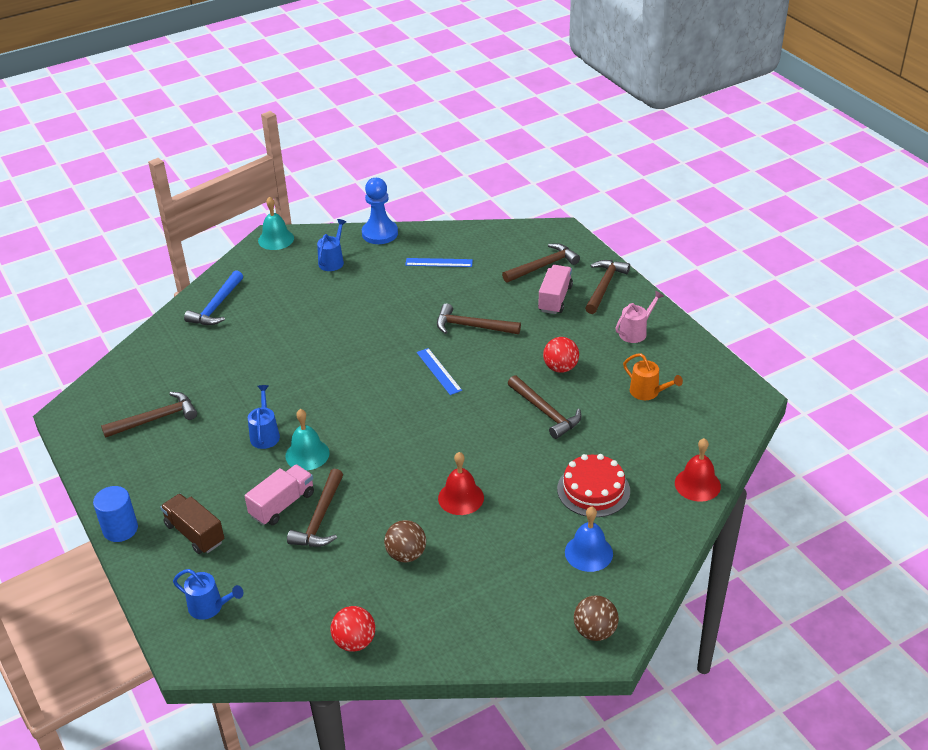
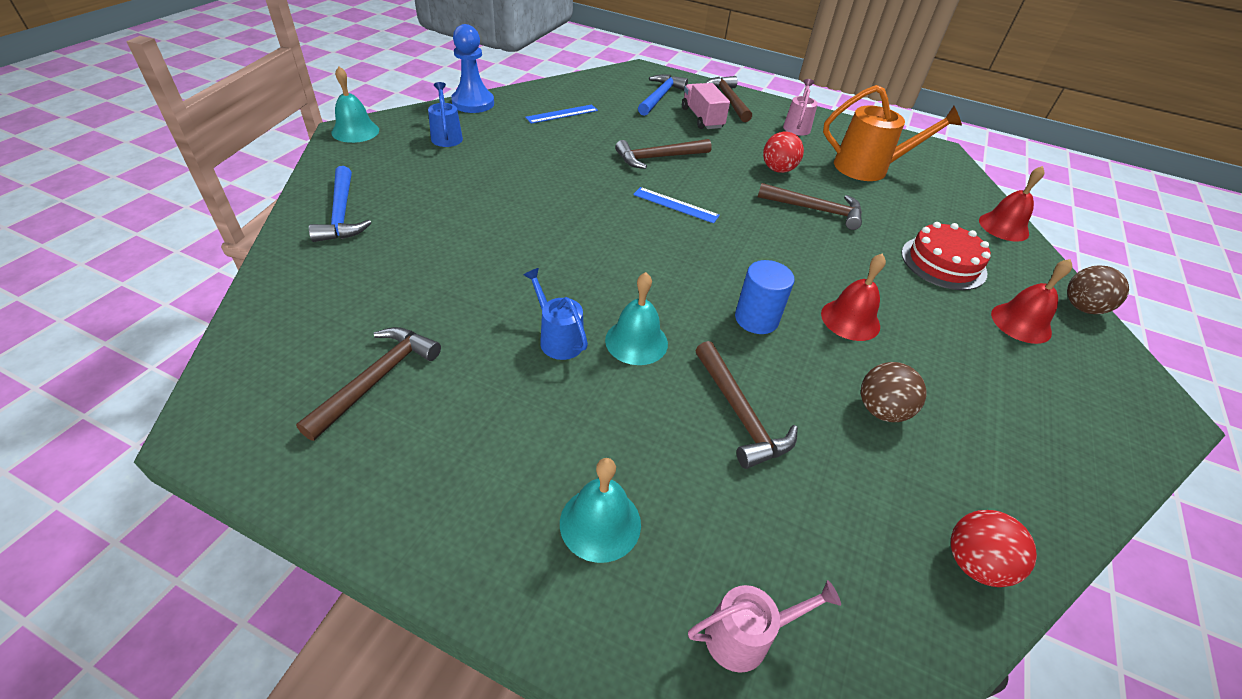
camera: 40 degrees left, 5 degrees up
blue cylinder [93,486,138,542] -> blue cylinder moved to [735,260,795,334]
brown truck [160,494,224,554] -> turquoise bell [560,458,641,563]
blue watering can [173,569,243,620] -> pink watering can [688,580,841,673]
pink truck [245,464,314,525] -> none
brown hammer [502,243,580,283] -> blue hammer [638,74,688,116]
blue bell [565,507,613,572] -> red bell [991,259,1072,344]
brown ball [574,595,619,641] -> brown ball moved to [1067,265,1129,314]
orange watering can [623,353,683,400] -> orange watering can [823,85,962,181], size x1.76

